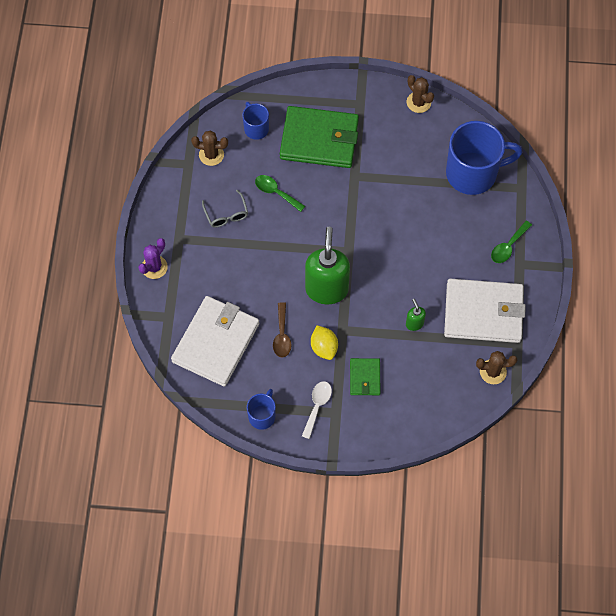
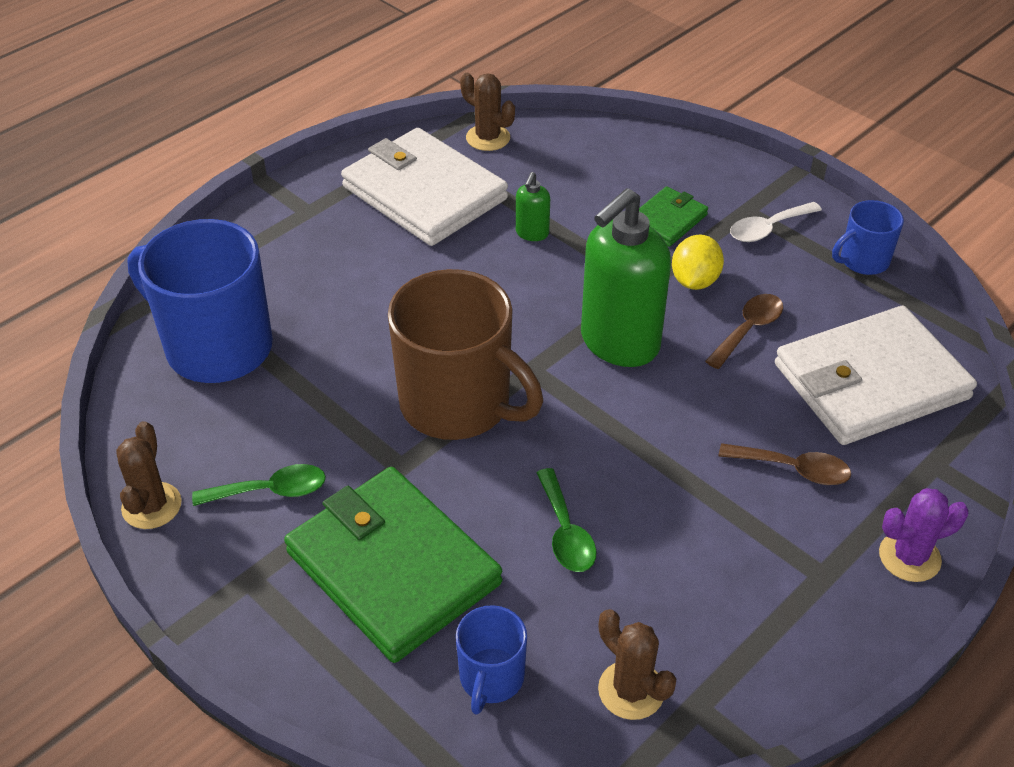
camera: 140 degrees left, 20 degrees down
grey glasses [202,190,248,228] -> none
green spoon [491,221,532,263] -> green spoon moved to [192,464,326,506]
none -> brown mug [388,269,543,440]
none -> brown spoon [719,443,851,485]

